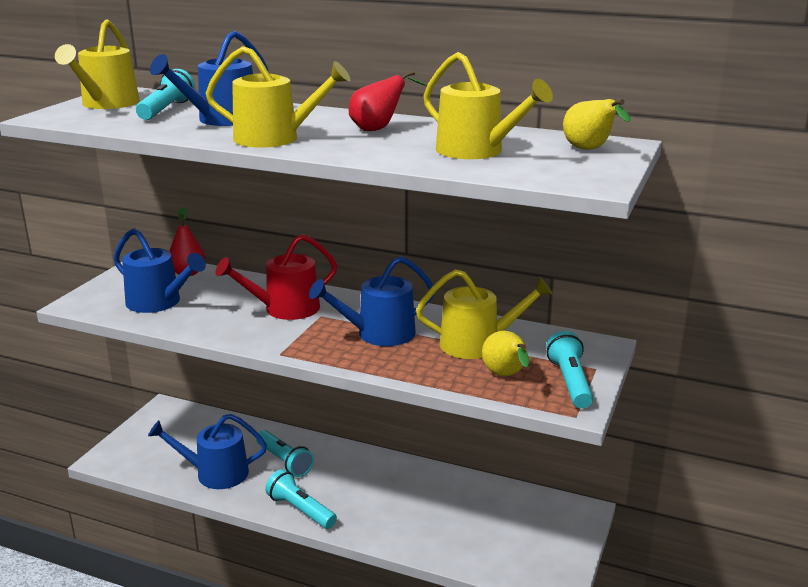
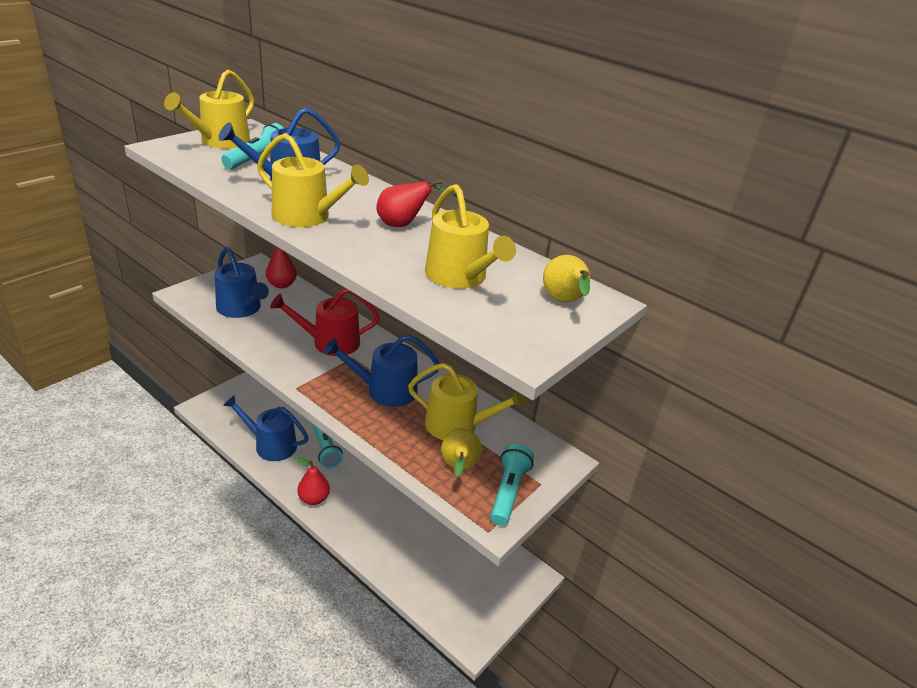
camera: 15 degrees right, 10 degrees up
turquoise flashlight [265,469,337,529] -> red pear [296,457,330,505]

